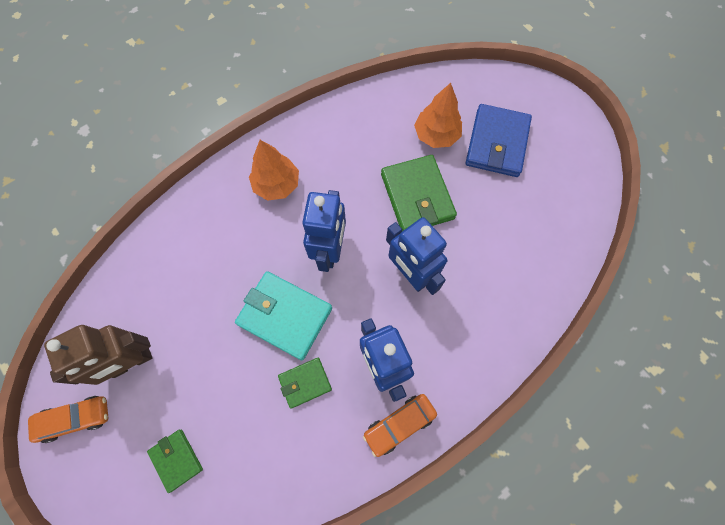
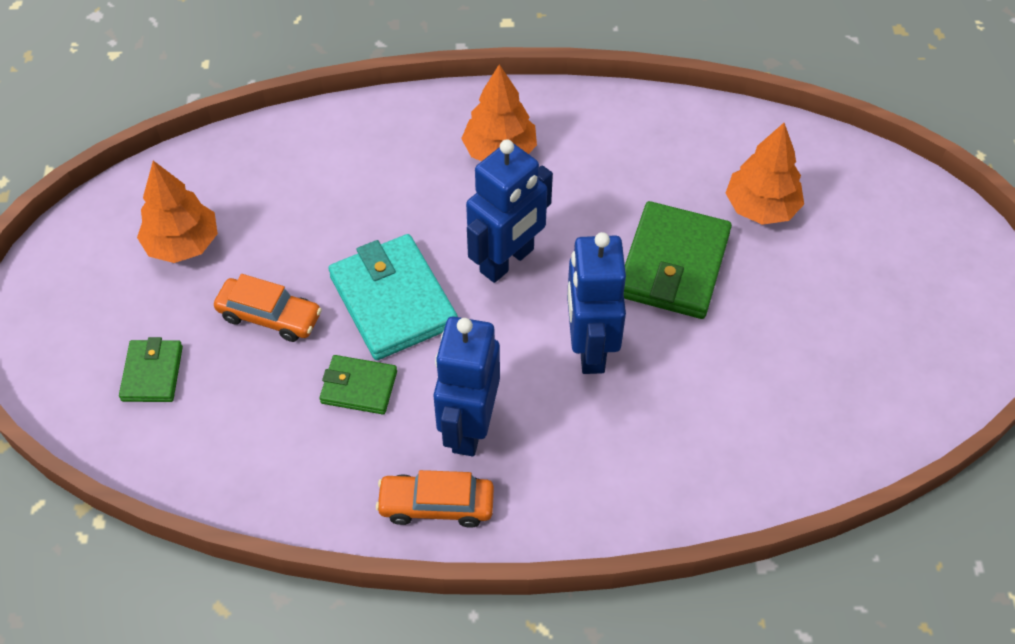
camera: 35 degrees right, 15 degrees down
orange car [28,396,108,443] -> orange car moved to [214,274,322,342]
brown robot [44,325,152,385] -> orange tree [137,161,218,263]
blue wallet [466,104,532,177] -> none

